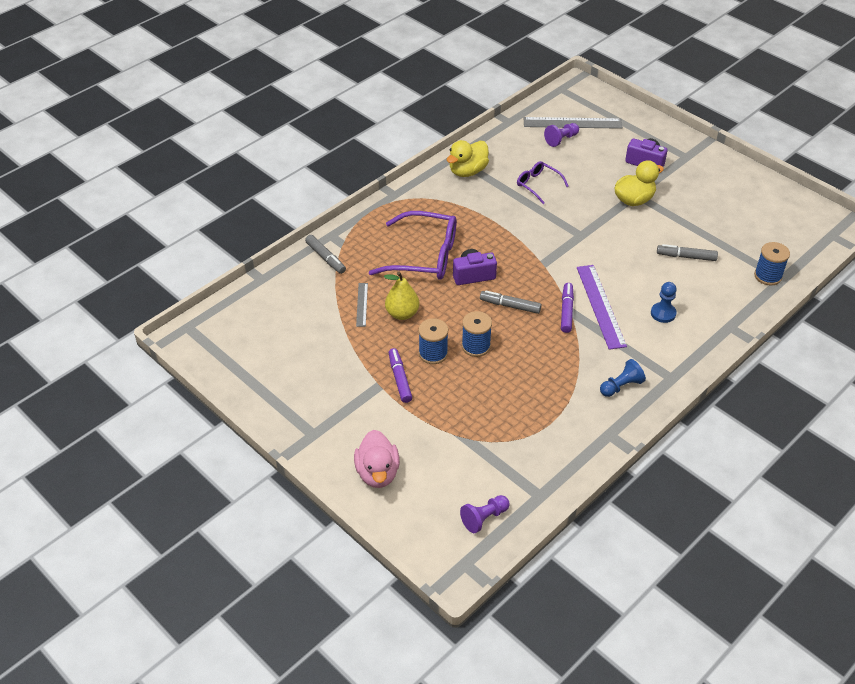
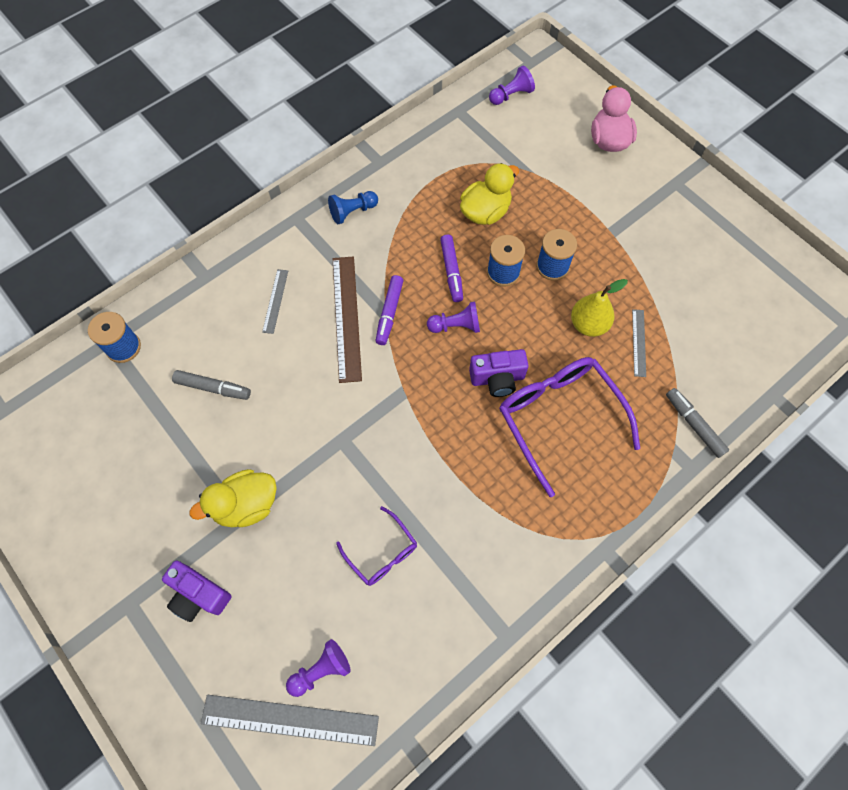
camera: 175 degrees left, 20 degrees up
purple glasses [369,211,457,280] -> purple glasses turned 45 degrees clockwise [499,357,640,497]
purple marker [389,348,412,403] -> purple marker moved to [440,235,463,302]
yellow duck [447,140,489,177] -> yellow duck moved to [460,163,519,225]
grey marker [480,291,542,314] -> purple pawn [427,302,480,333]
purple ruler [577,265,627,350] -> brown ruler [333,256,362,383]
blue pawn [651,282,677,323] -> grey ruler [262,269,288,334]

